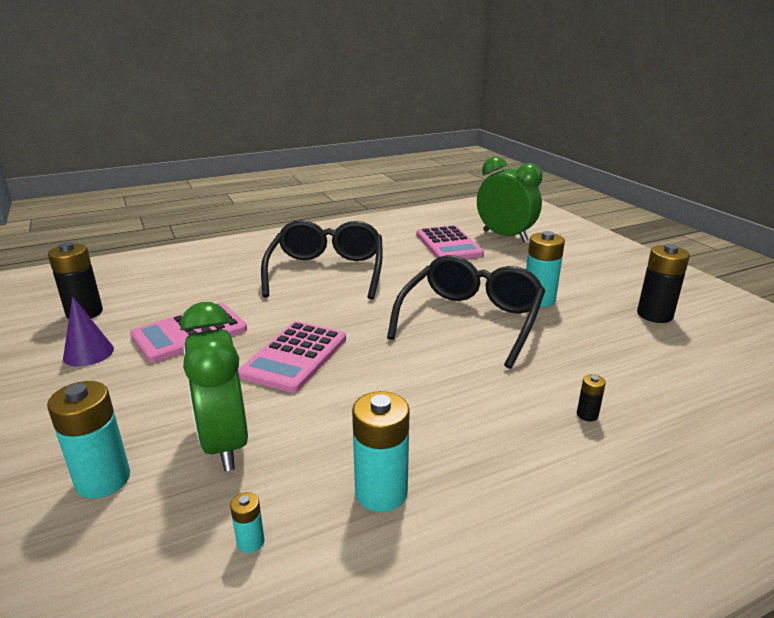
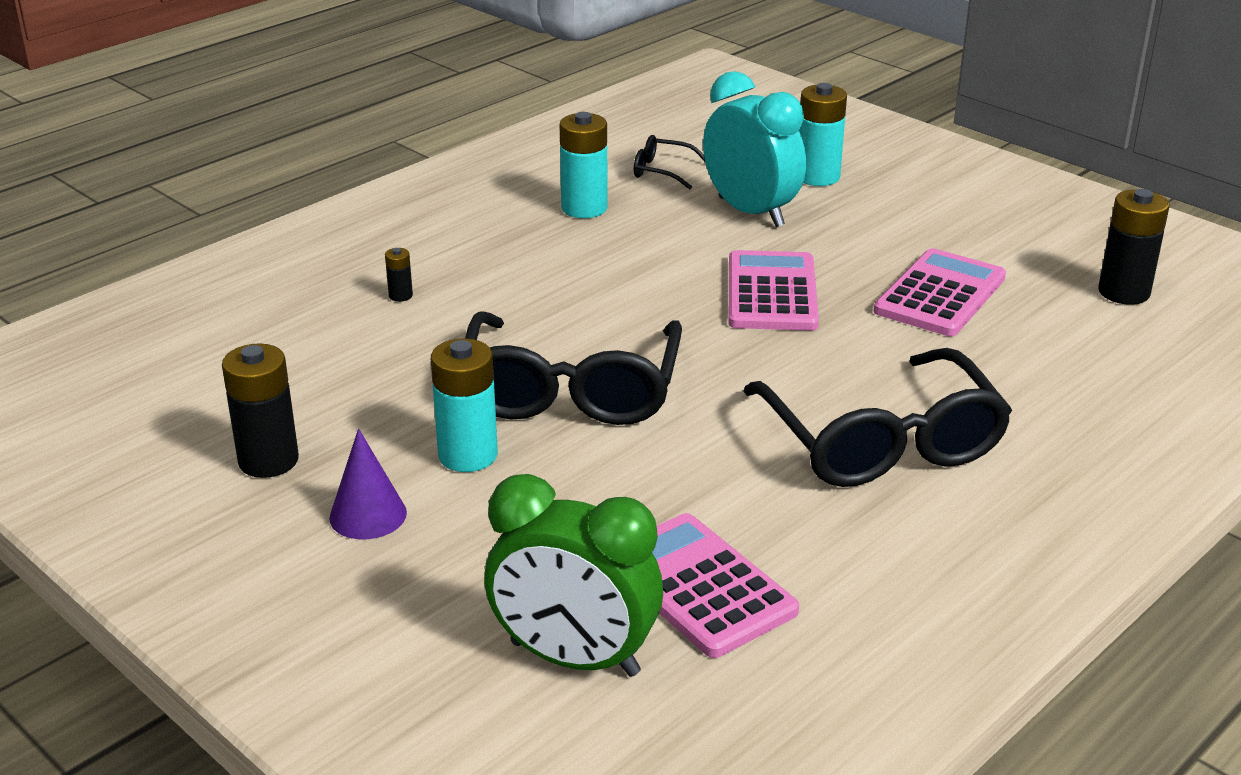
camera: 160 degrees right, 5 degrees up
purple cone [63,296,114,367] -> purple cone moved to [329,429,407,539]
green clock [180,302,248,471] -> turquoise clock [703,71,806,227]
turquoise battery [230,492,265,553] -> black glasses [634,135,705,189]

